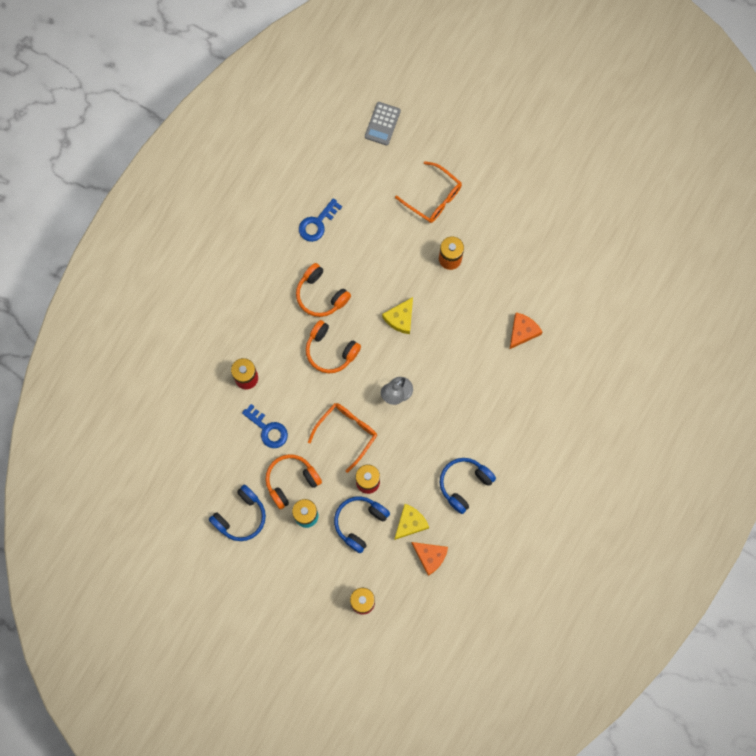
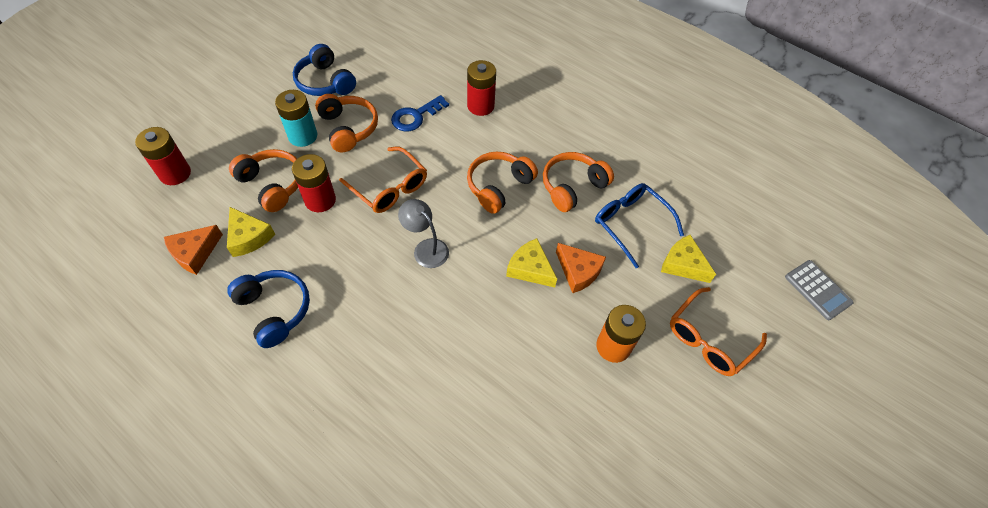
camera: 95 degrees right, 20 degrees down
blue key [299,198,342,242] -> none
blue headphones [334,496,390,553] -> orange headphones [229,149,298,212]
grey calculator [365,102,401,146] -> grey calculator turned 150 degrees counterclockwise [785,260,854,320]
orange cheese [510,313,542,349] -> orange cheese moved to [556,243,606,293]
none -> blue glasses [595,183,684,268]
none -> yellow cheese [661,235,716,283]

